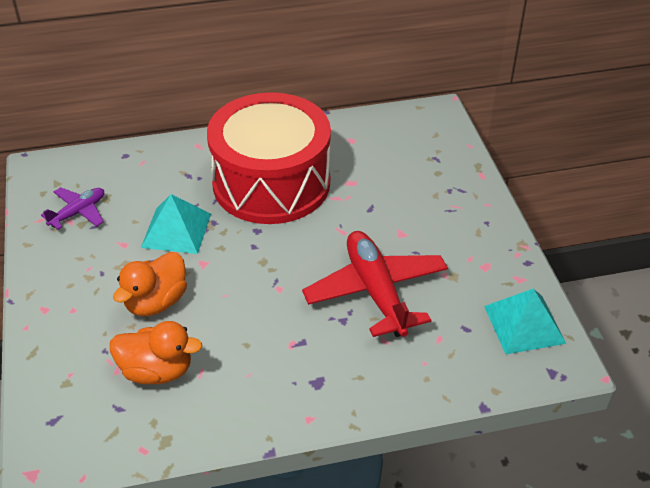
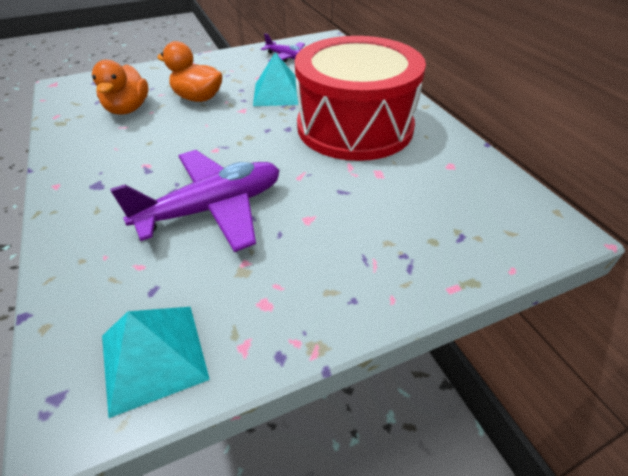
camera: 80 degrees right, 0 degrees up
red plane [302,231,448,337] -> purple plane [110,150,280,252]

